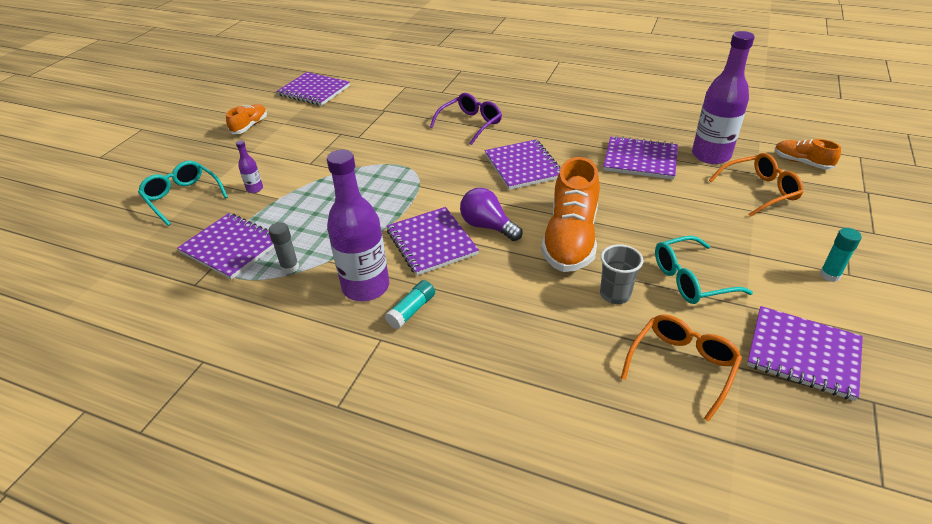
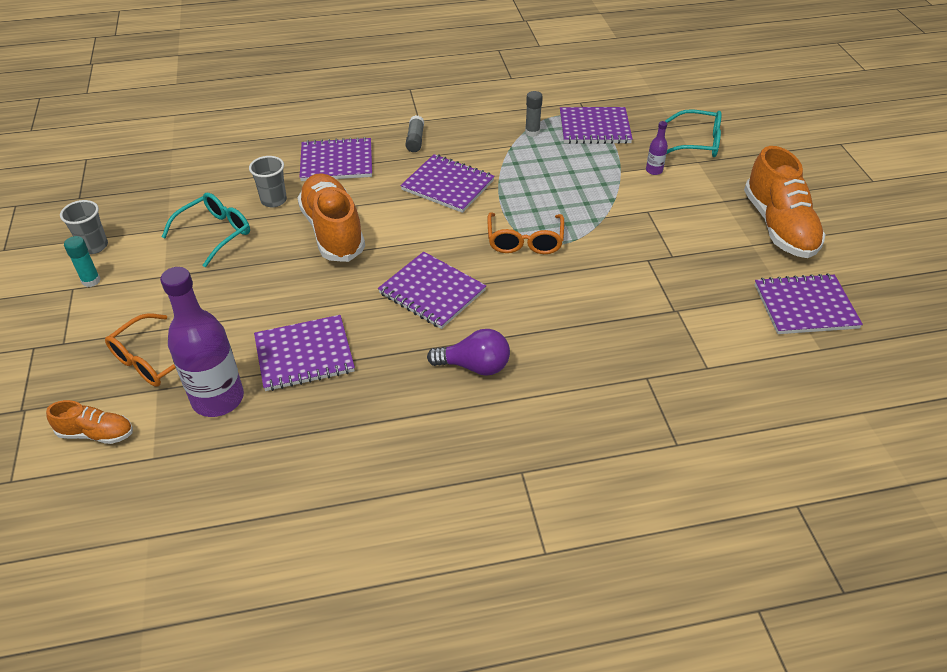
camera: 145 degrees right, 5 degrees up
orange shoe [226,104,267,134] -> orange shoe [744,146,826,258], size x1.95
purple bottle [327,150,389,301] -> none
turquoise glue stick [385,280,435,329] -> grey glue stick [405,115,424,152]
purple glasses [430,93,502,145] -> none
purple light bulb [460,188,523,241] -> purple light bulb moved to [427,329,510,376]
orange glasses [621,314,742,422] -> orange glasses moved to [487,212,564,254]
purple notebook [747,306,863,401] -> purple notebook moved to [300,137,372,181]
none -> grey cup [60,200,108,254]

